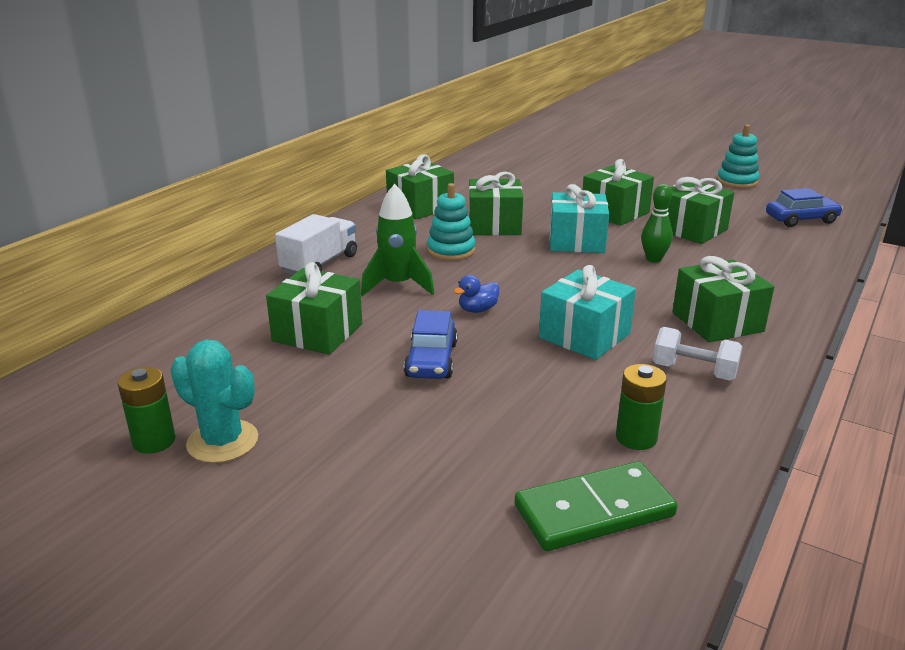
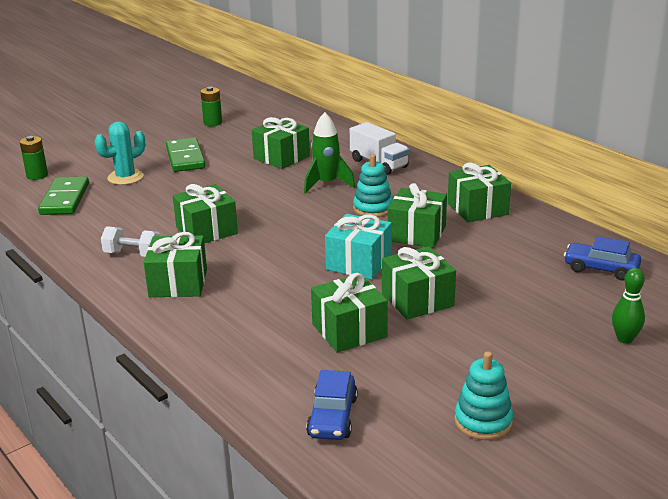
camera: 110 degrees right, 0 degrees up
turquoise cactus [170,340,258,463] -> turquoise cactus moved to [95,121,145,185]
blue car [404,310,458,379] -> blue car moved to [564,236,641,281]
blue duck [454,275,499,313] -> none
turquoise gift [539,265,636,360] -> green gift [173,184,238,243]
green battery [616,364,667,450] -> green battery moved to [20,136,48,180]
green bowling pin [641,184,673,263] -> green bowling pin moved to [612,268,645,344]
white dumbbell [653,327,743,380] -> white dumbbell turned 60 degrees clockwise [101,226,160,257]
none -> green domino [166,137,206,172]

